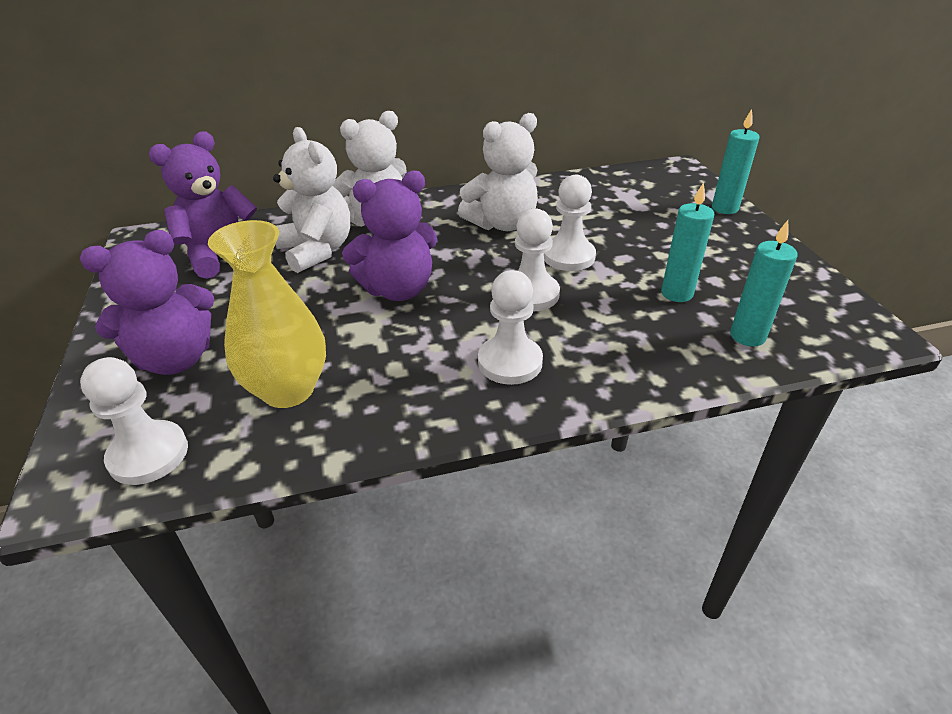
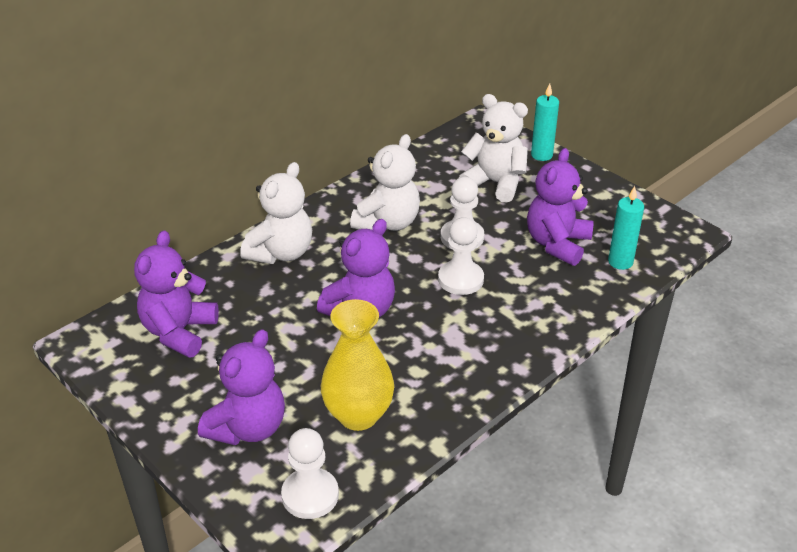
camera: 30 degrees left, 0 degrees up
white teddy bear [273,127,351,273] -> white teddy bear moved to [459,94,528,203]
white pawn [478,270,543,385] -> none
turquoise candle [661,182,714,302] -> purple teddy bear [527,148,594,266]

